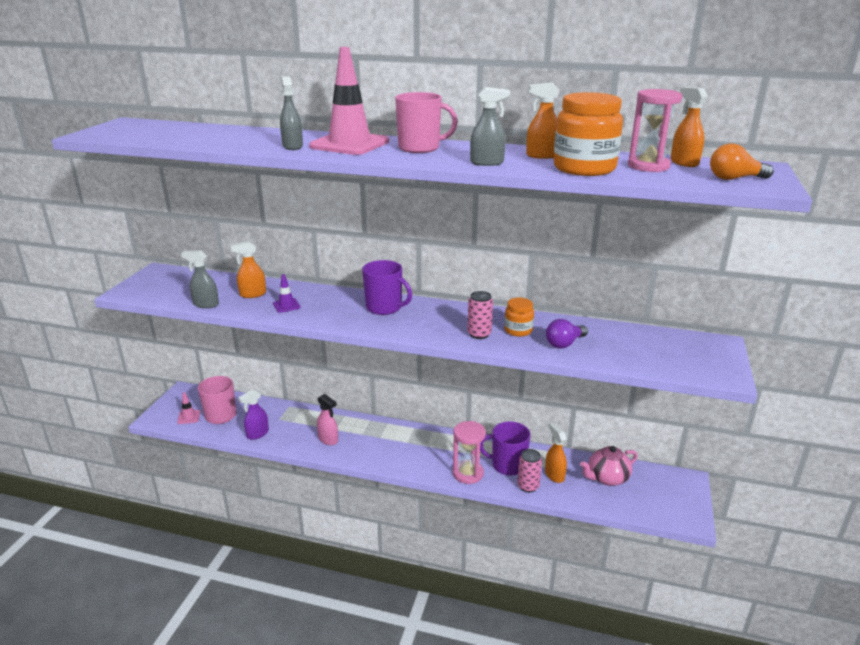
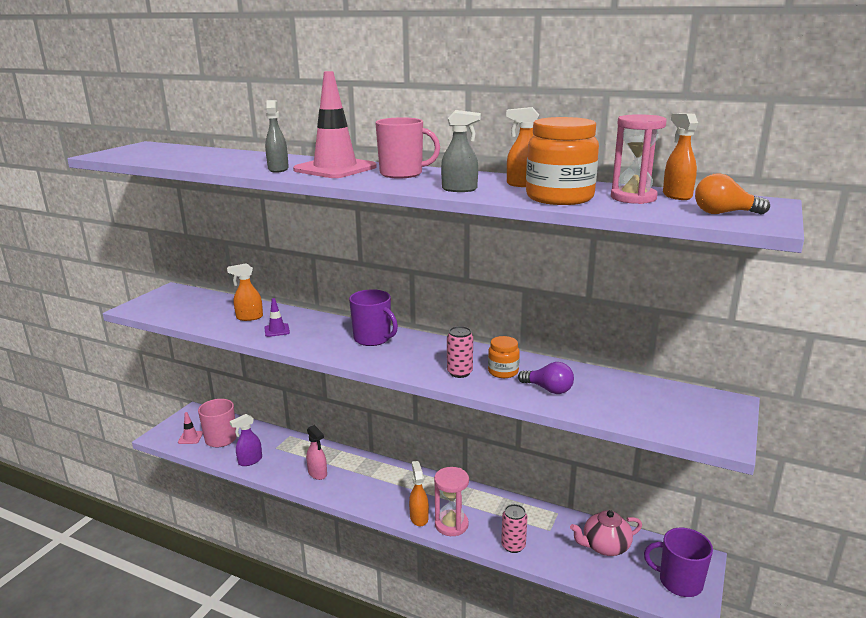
camera: 10 degrees right, 5 degrees down
grey spray bottle [181,250,219,308] -> none
purple mug [480,421,531,475] -> purple mug moved to [644,528,713,597]
orange spray bottle [545,423,567,483] -> orange spray bottle moved to [409,461,429,526]
purple light bulb [546,319,588,348] -> purple light bulb turned 120 degrees counterclockwise [518,362,574,394]

